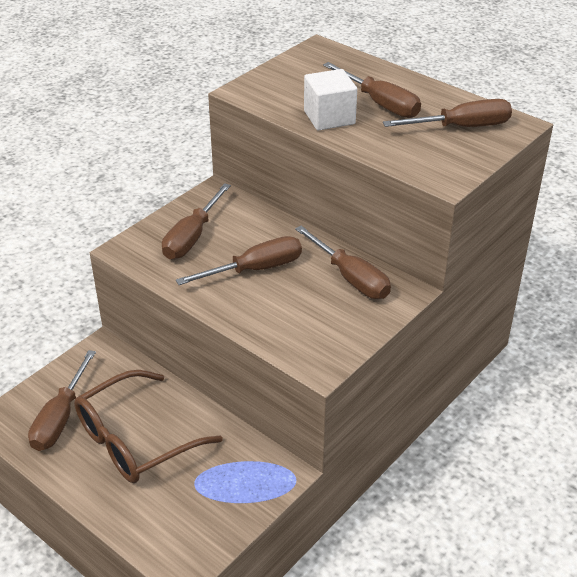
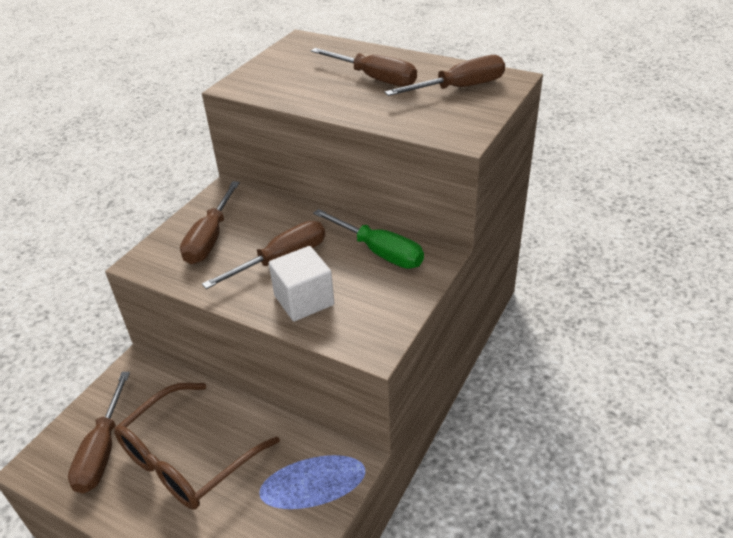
camera: 10 degrees left, 0 degrees up
brown screwdriver [295,226,391,299] -> green screwdriver [313,209,424,269]
white cube [304,69,357,130] -> white cube moved to [269,246,334,321]

